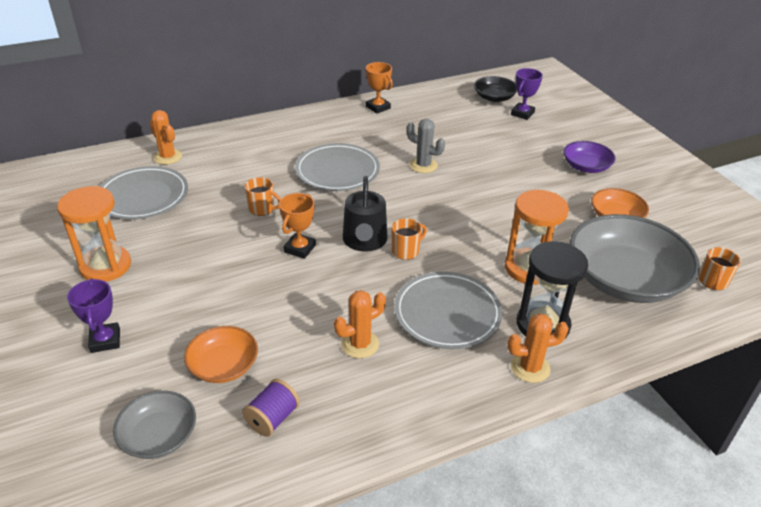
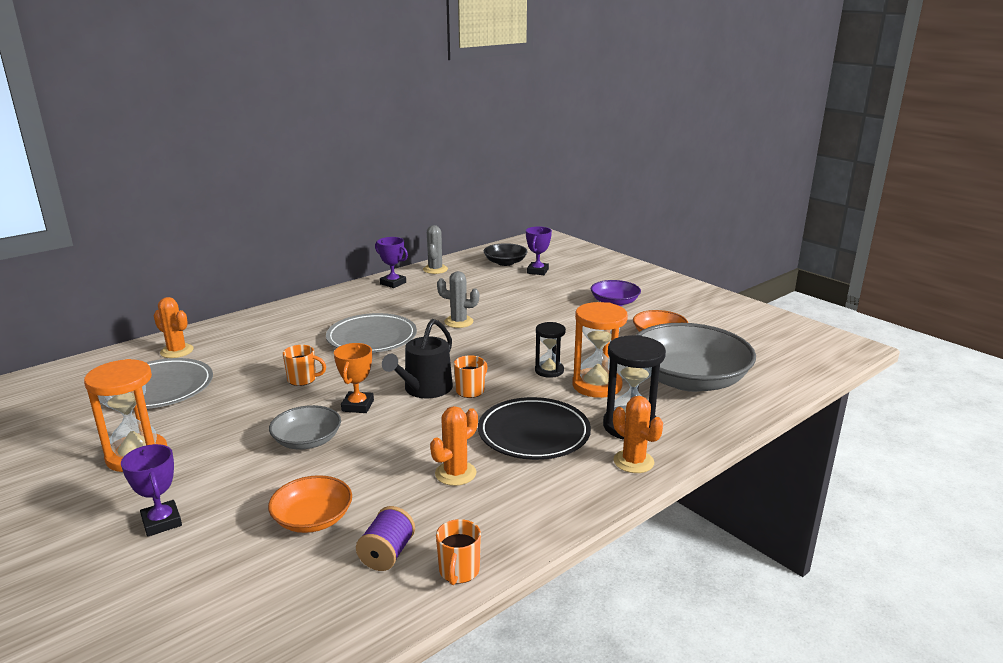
camera: 15 degrees left, 15 degrees down
grey bowl [113,391,196,459] -> grey bowl moved to [269,405,341,450]
black watering can [343,176,388,252] -> black watering can turned 45 degrees clockwise [382,319,453,398]
orange trophy [365,62,393,114] -> purple trophy [375,237,408,288]
grey plate [394,271,502,349] -> black plate [478,397,591,460]
orange cactus [507,313,569,383] -> orange cactus turned 75 degrees clockwise [613,396,663,473]
orange mug [699,247,741,290] -> orange mug moved to [436,519,481,585]
none -> grey cactus [423,225,448,274]
none -> black hourglass [535,322,566,378]

